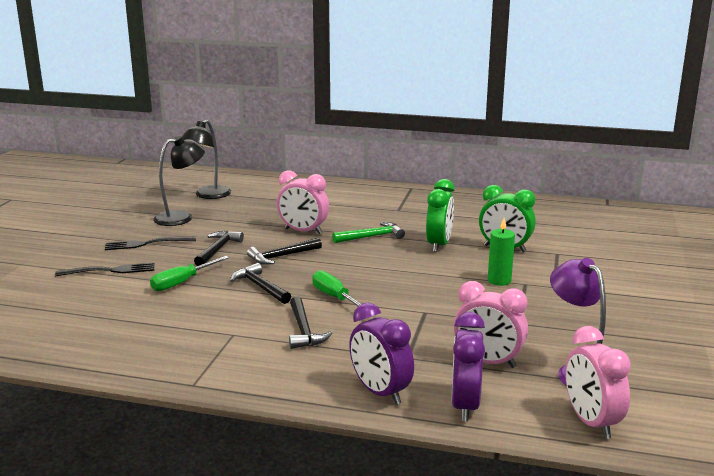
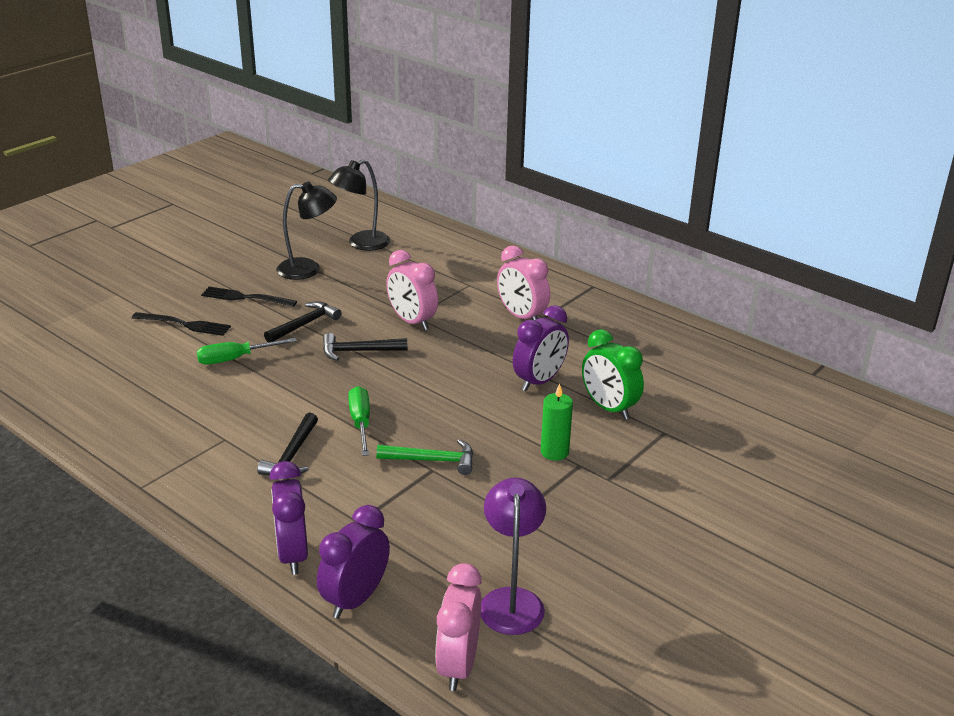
camera: 25 degrees right, 10 degrees up
black hammer [230,263,291,304] -> none
green hammer [332,222,405,243] -> green hammer moved to [376,439,473,475]
green clock [426,179,454,252] -> purple clock [513,305,569,391]
pink clock [454,281,528,368] -> pink clock moved to [497,246,550,320]

